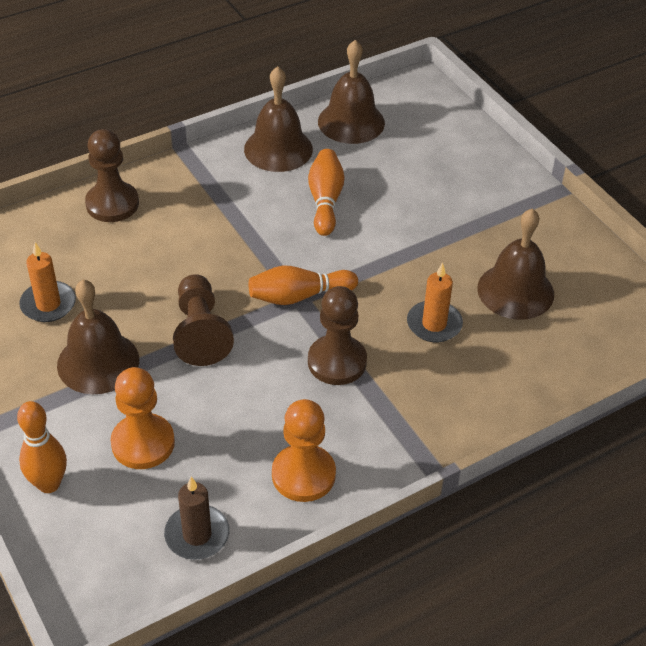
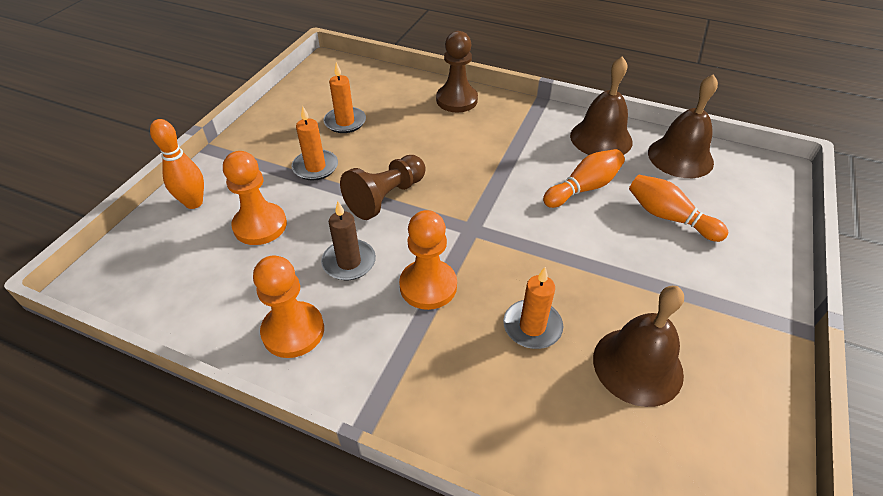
camera: 55 degrees right, 0 degrees up
brown bell [57,280,139,394] -> orange candle [291,106,338,180]
brown candle [164,477,229,560] -> brown candle moved to [321,201,376,280]
orange bowling pin [249,266,358,305] -> orange bowling pin moved to [629,175,728,242]
brown pawn [308,286,367,385] -> orange pawn [399,210,457,310]

